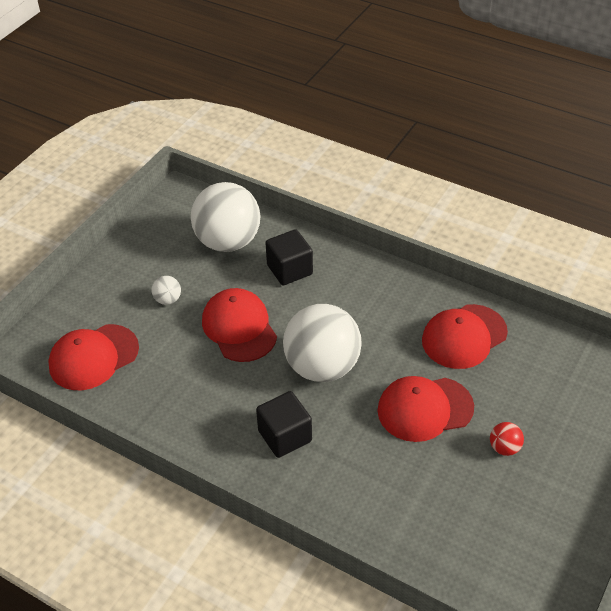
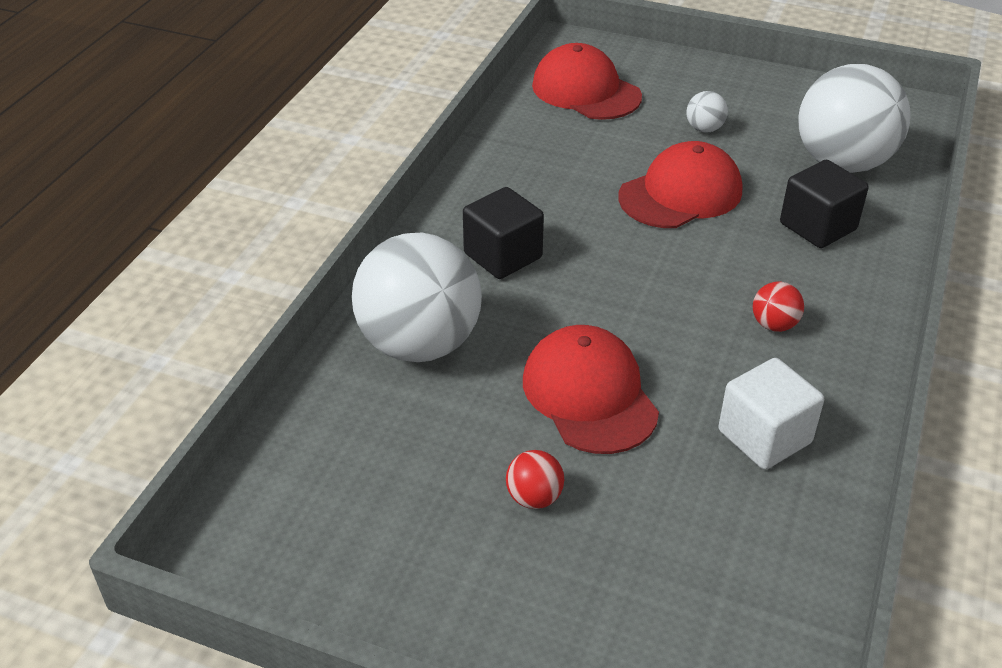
camera: 80 degrees right, 5 degrees down
white ball [283,304,362,382] -> white ball moved to [352,233,482,362]
red cap [422,304,508,369] -> white cube [718,358,824,470]
none -> red ball [753,282,804,332]

